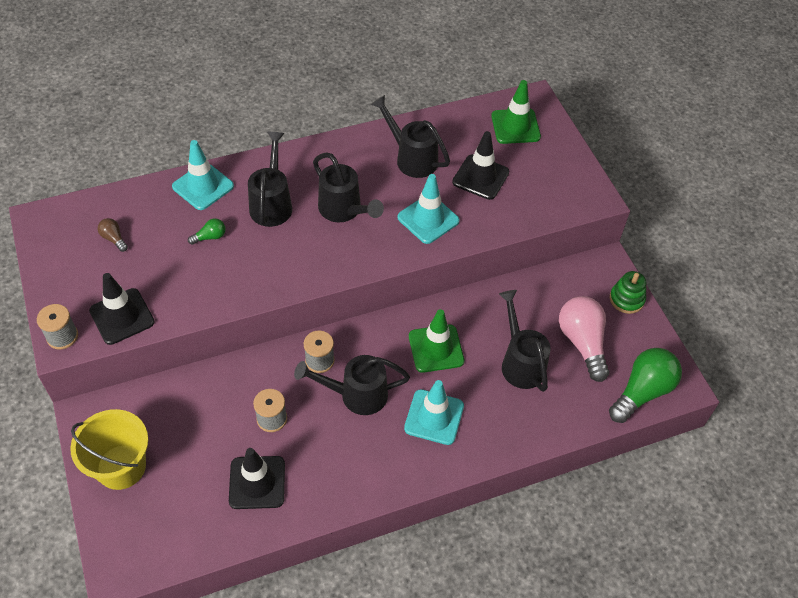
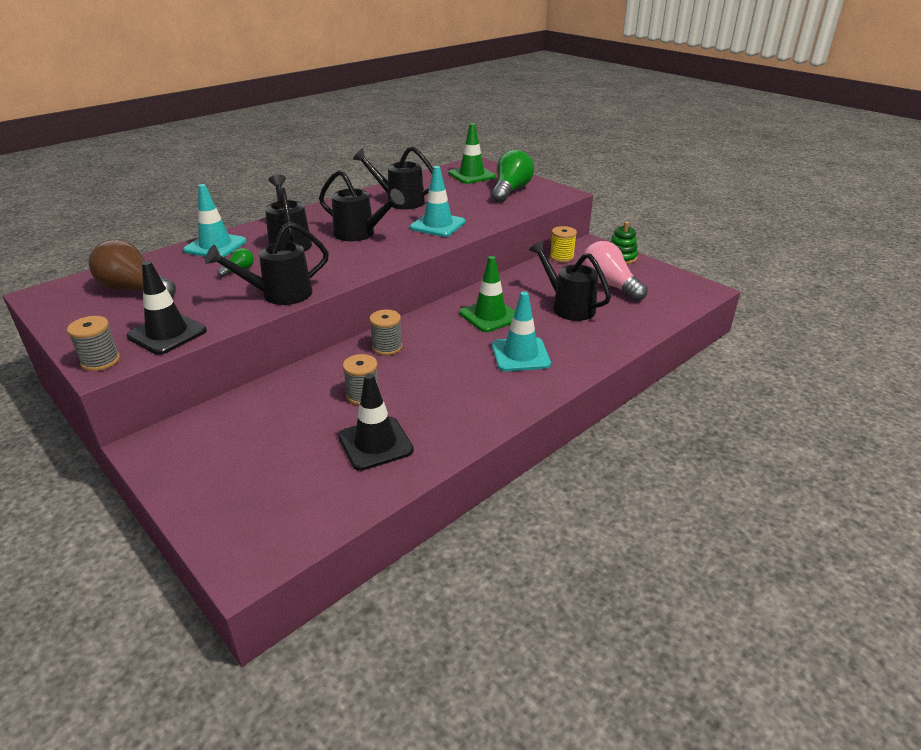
camera: 20 degrees left, 20 degrees down
yellow bucket [70,409,148,490] -> none
brown light bulb [98,218,128,252] -> brown light bulb [89,239,176,297], size x2.22
black watering can [294,355,410,415] -> black watering can moved to [205,222,329,305]
black traffic cone [452,131,509,200] -> none
green light bulb [609,348,682,423] -> green light bulb moved to [492,150,534,203]
none -> yellow spool [550,226,577,263]

